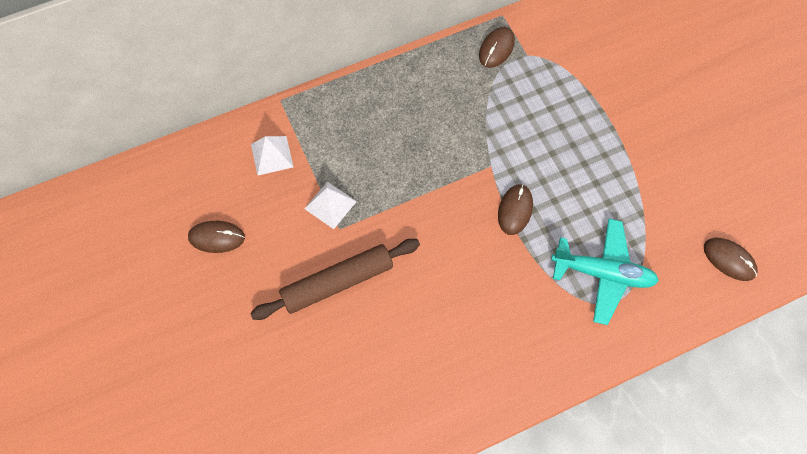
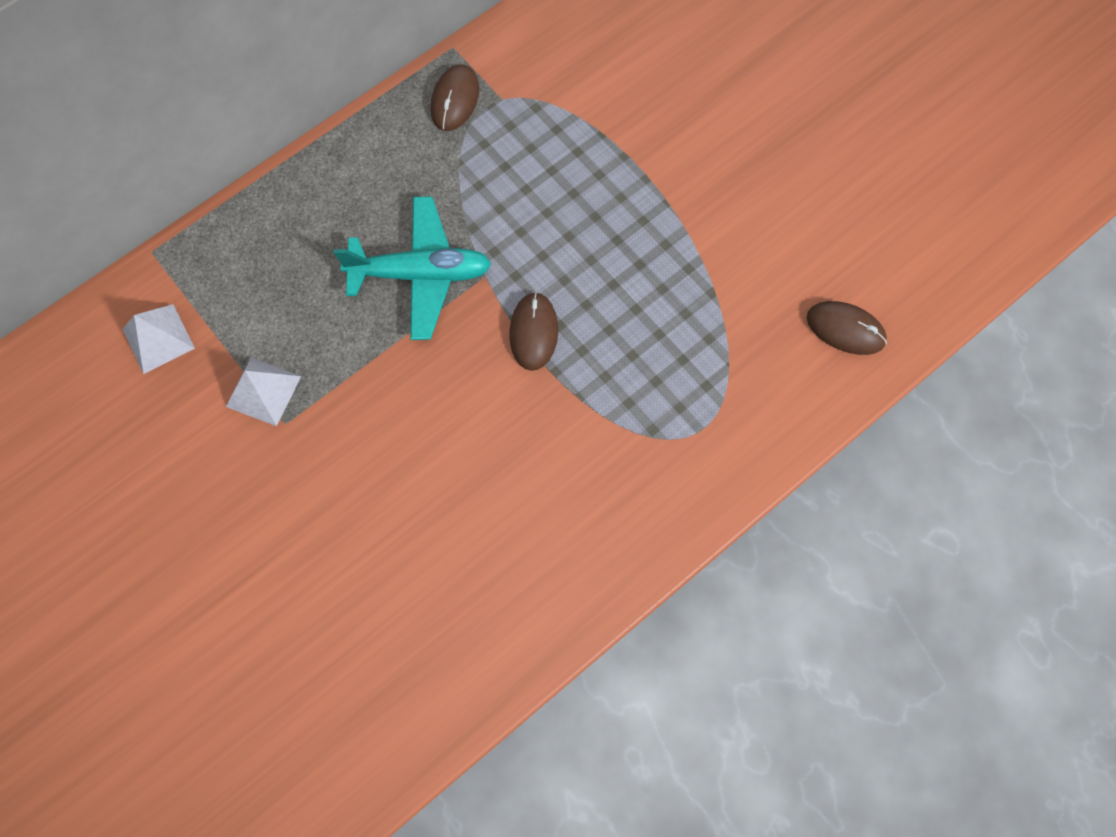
camera: 15 degrees left, 5 degrees up
brown mouse [188,221,245,253] -> none
brown rolling pin [250,239,420,320] -> none
turquoise plane [551,219,659,325] -> turquoise plane moved to [334,196,491,340]

